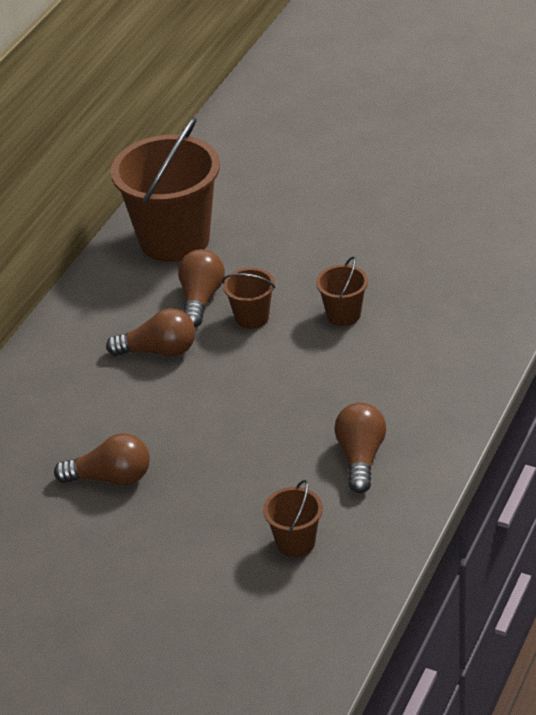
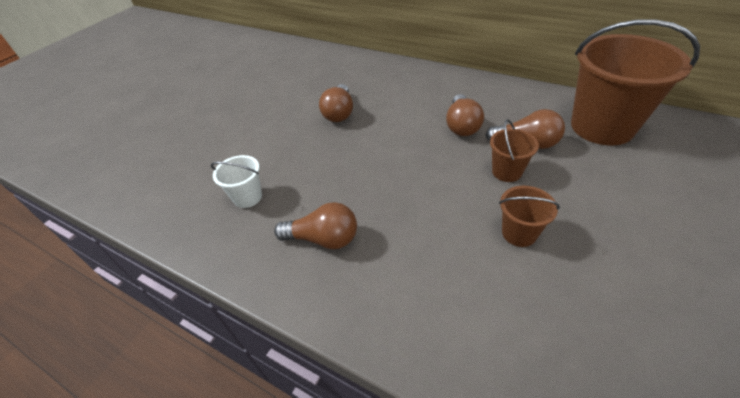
camera: 95 degrees right, 5 degrees up
brown bucket [263,480,323,557] -> white bucket [211,155,262,208]

